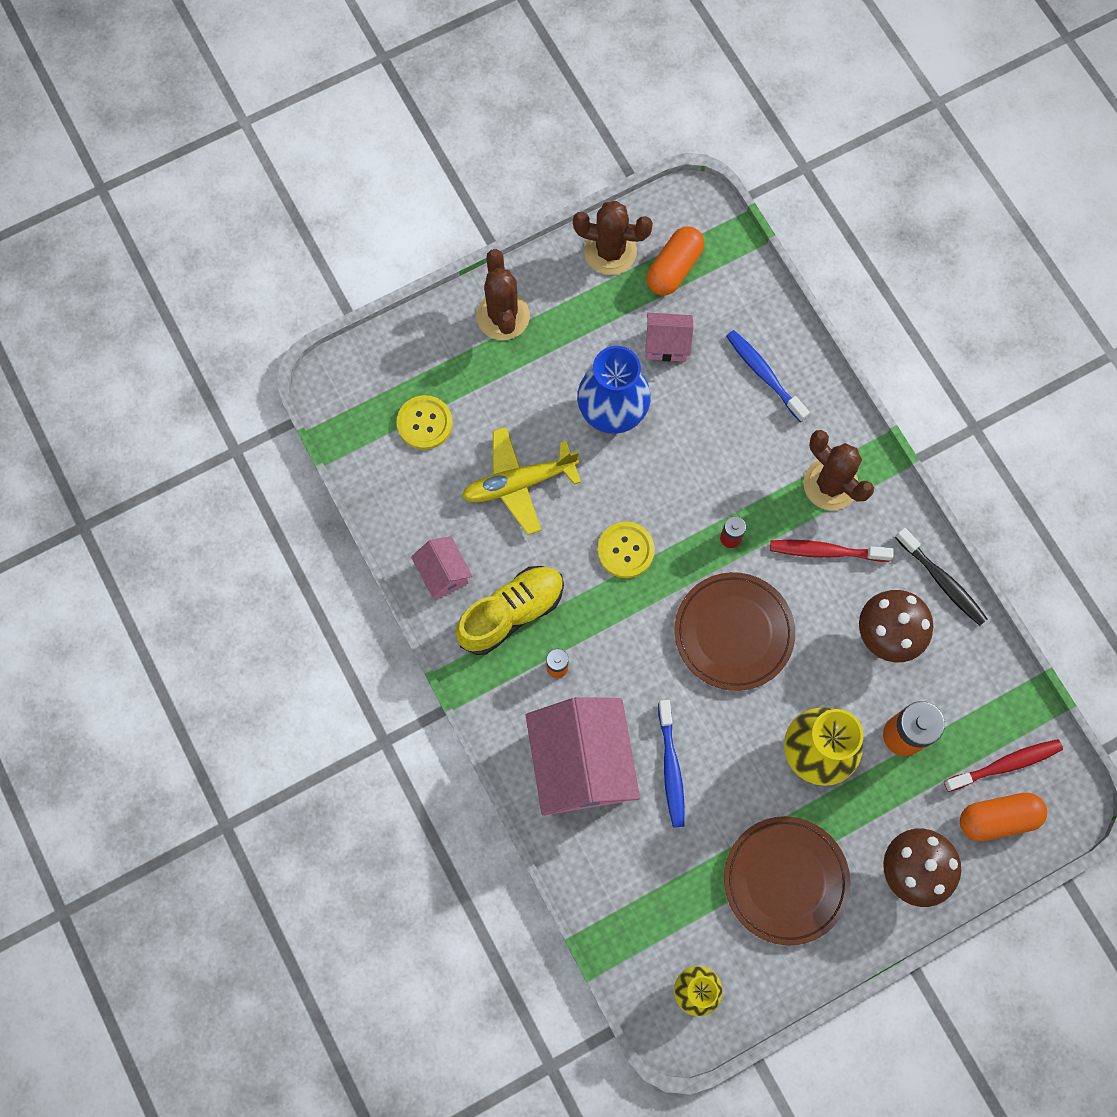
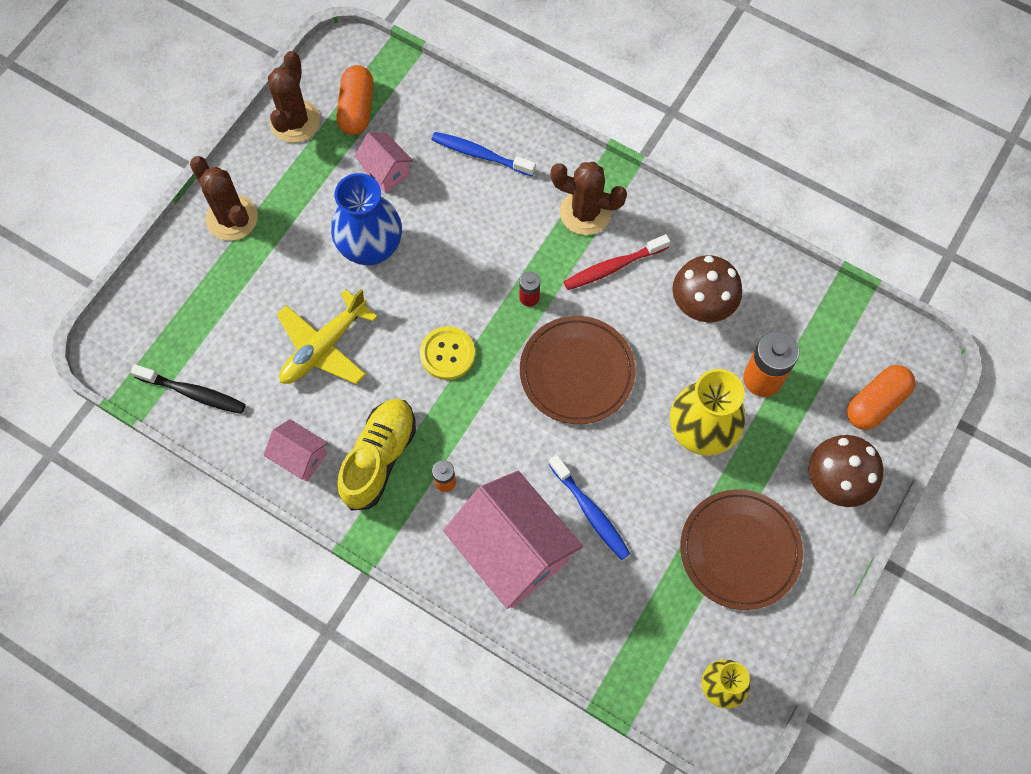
camera: 30 degrees left, 5 degrees down
yellow button [396,395,453,450] -> none
brown cactus [573,201,653,275] -> brown cactus turned 60 degrees counterclockwise [268,51,320,143]
pink house [645,313,694,362] -> pink house turned 75 degrees clockwise [354,133,413,193]
black toothbrush [895,528,988,626] -> black toothbrush moved to [131,364,246,414]
red toothbrush [944,739,1063,792] -> none

